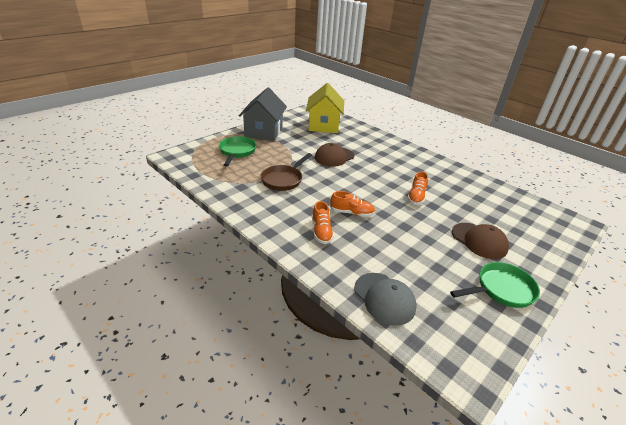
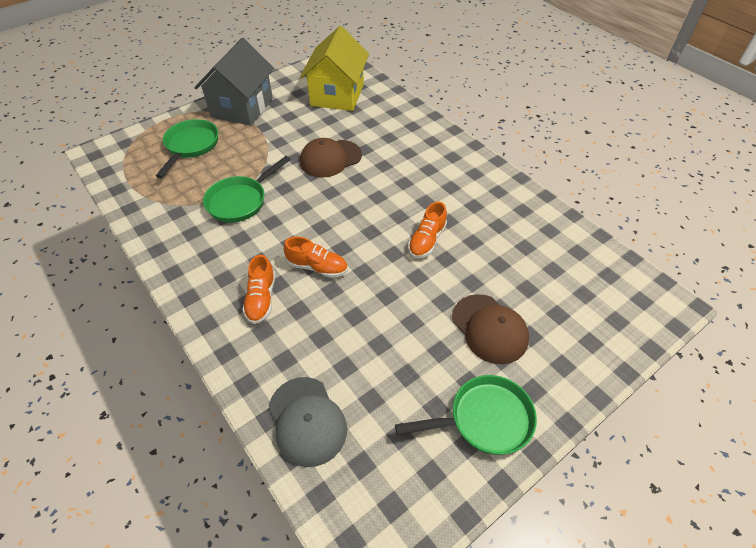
camera: 10 degrees right, 15 degrees up
brown pan [261,153,312,191] -> green pan [203,156,291,223]

